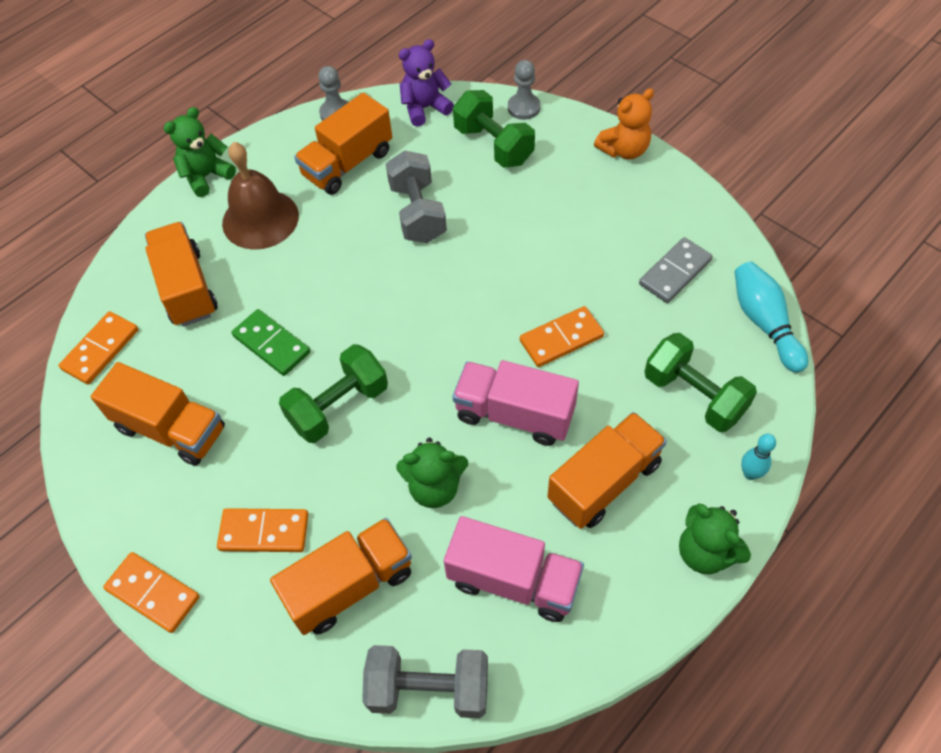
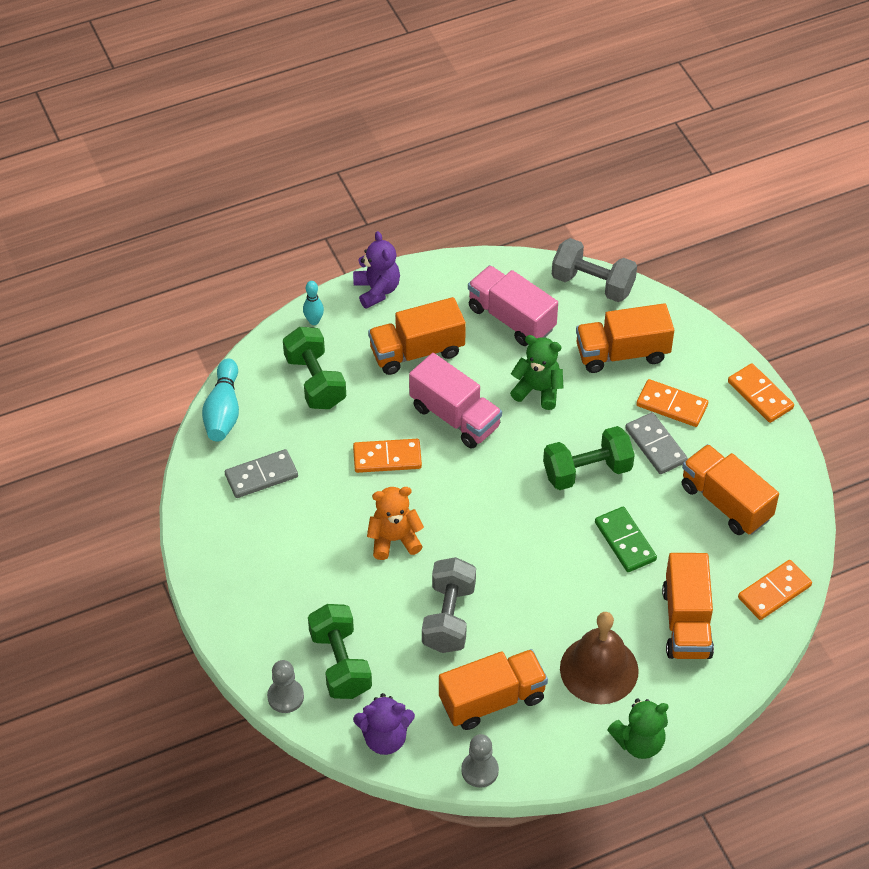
camera: 160 degrees left, 5 degrees down
orange teddy bear [594,89,654,160] -> orange teddy bear moved to [367,487,424,560]
green teddy bear [679,503,751,574] -> purple teddy bear [353,231,400,309]
none -> grey domino [625,412,688,474]

